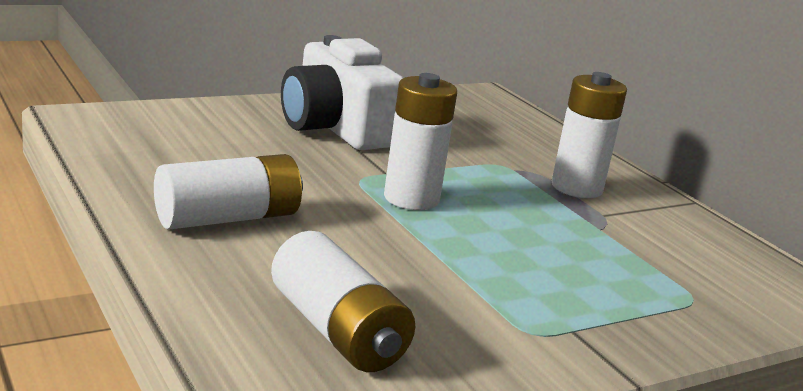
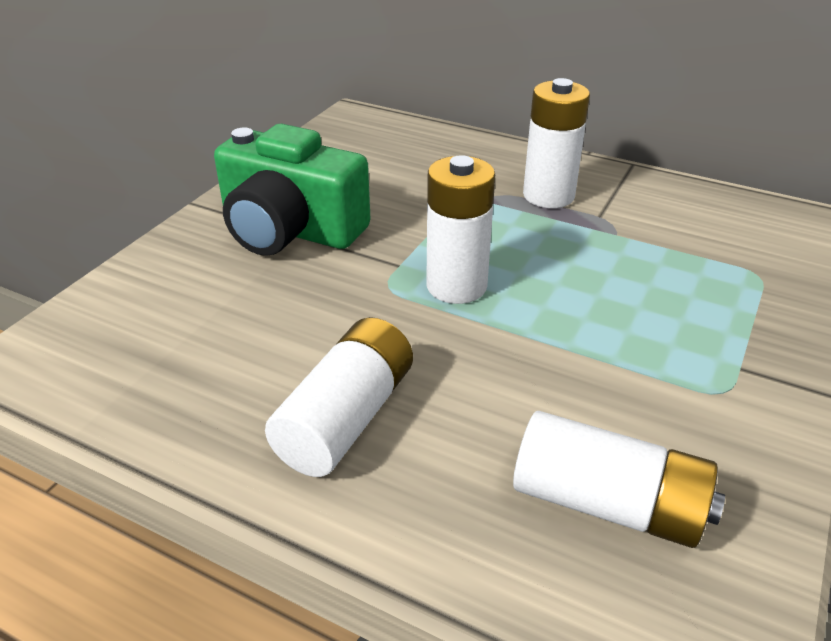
camera: 30 degrees left, 15 degrees up
white camera [281,35,404,150] -> green camera [214,124,371,256]

